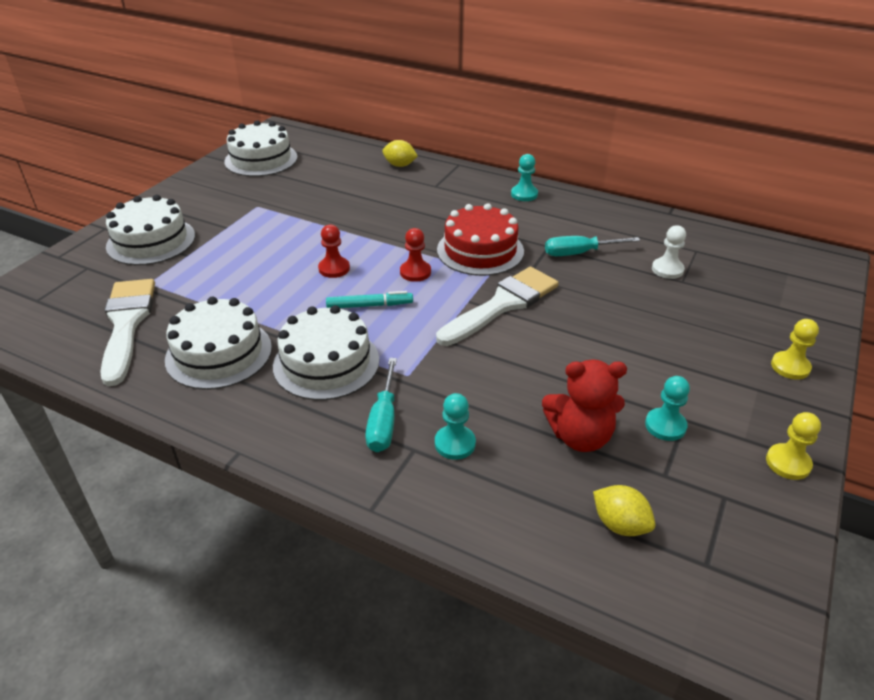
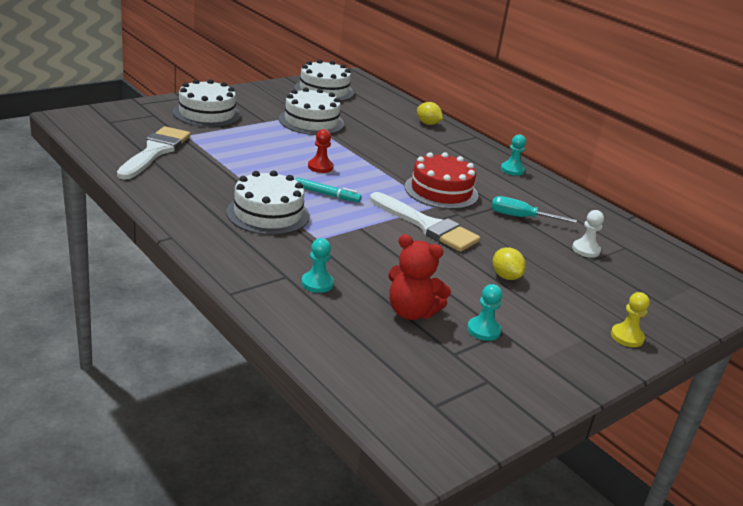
camera: 20 degrees right, 10 degrees down
white cake [165,296,272,390] -> white cake moved to [279,87,344,135]
turquoise screwdriver [365,358,397,452] -> none
red pawn [400,228,431,282] -> none
white brush [436,267,559,346] -> white brush turned 60 degrees clockwise [370,192,480,252]
yellow lemon [593,485,655,536] -> yellow lemon moved to [493,247,526,280]
yellow pawn [766,412,821,480] -> none

